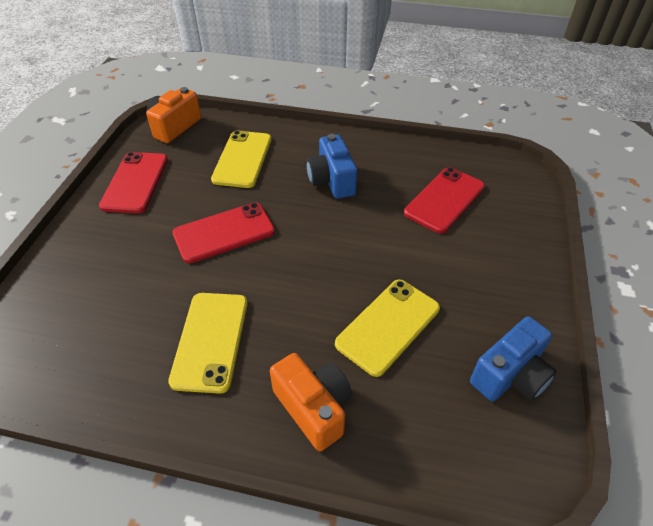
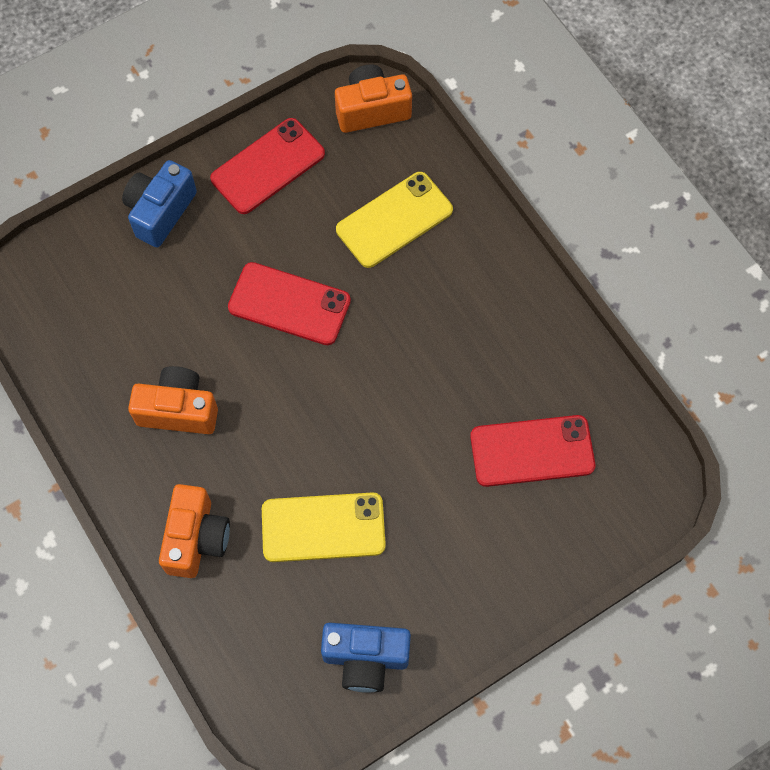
camera: 45 degrees right, 20 degrees up
yellow phone [168,293,248,394] -> orange camera [128,366,218,434]
blue camera [306,134,357,199] -> blue camera moved to [122,160,197,248]

